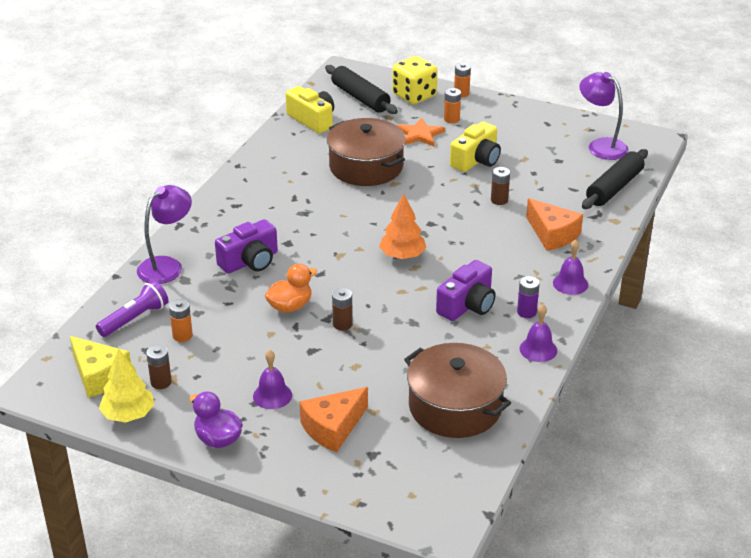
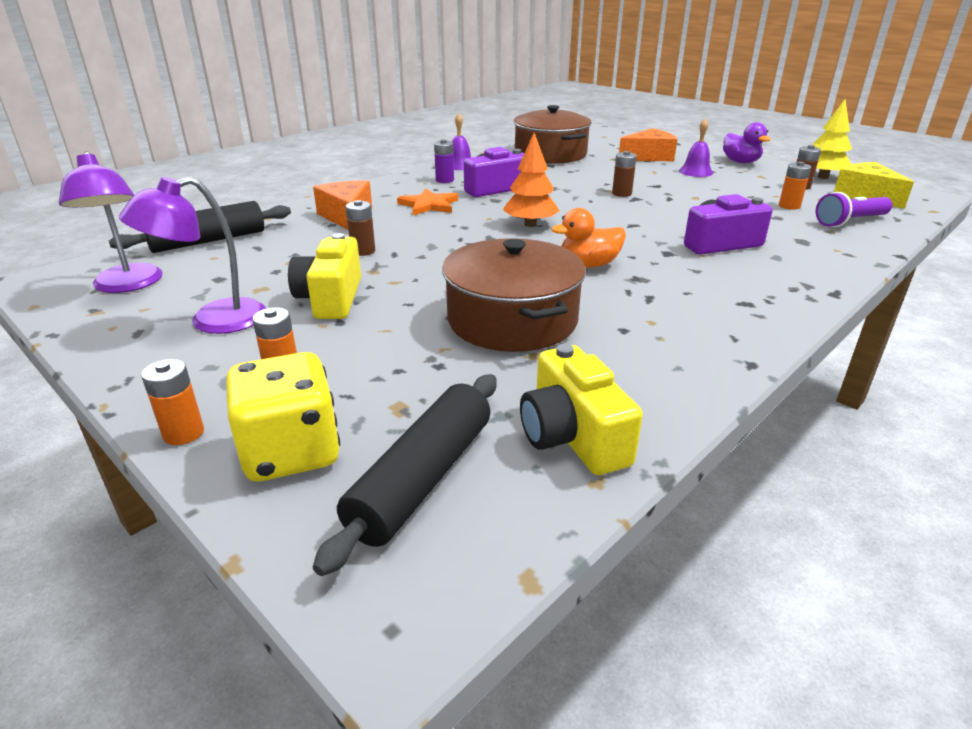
camera: 160 degrees left, 5 degrees down
purple lamp [137,185,192,284] -> purple lamp moved to [119,177,266,334]
orange duck [265,263,317,313] -> orange duck moved to [551,208,626,268]
black rolling pin [325,65,398,114] -> black rolling pin turned 45 degrees clockwise [313,374,497,576]
orange star [397,117,445,146] -> orange star moved to [397,188,458,215]
yellow camera [450,121,501,172] -> yellow camera turned 60 degrees counterclockwise [288,233,361,319]
purple bell [553,240,588,295] -> none

